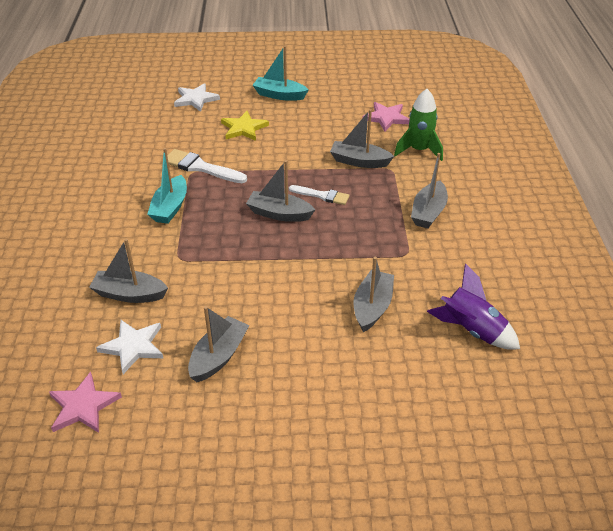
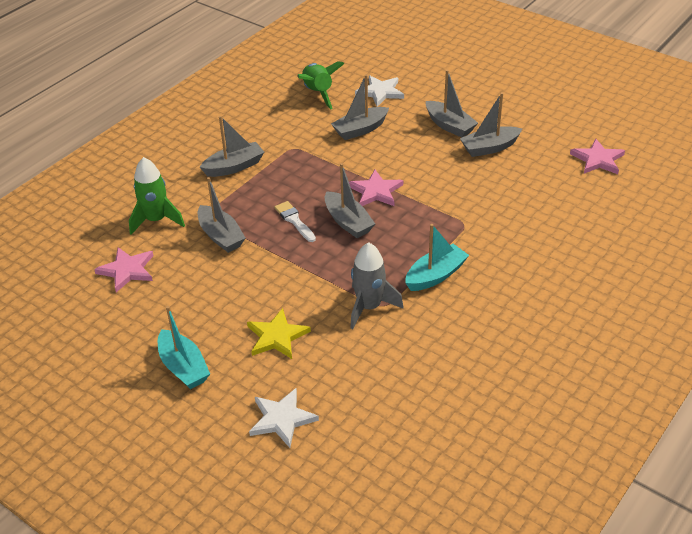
camera: 140 degrees left, 0 degrees up
grey boat [89,239,168,303] -> grey boat moved to [426,70,478,138]
white star [96,320,163,374] -> white star moved to [355,76,404,107]
white brush [167,149,247,183] -> grey rocket [350,242,403,329]
purple rocket [427,264,520,350] -> green rocket [297,61,344,109]
none -> pink star [349,170,403,206]

